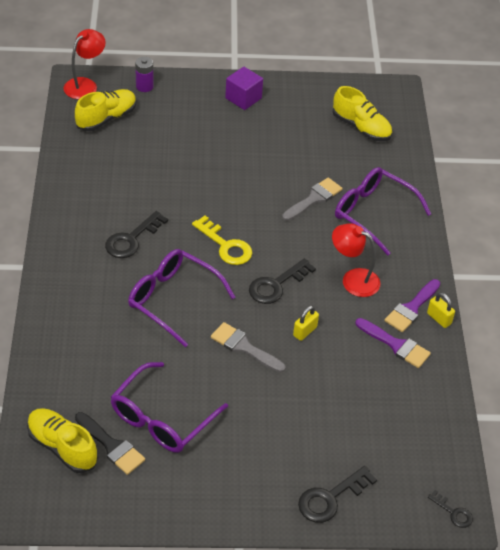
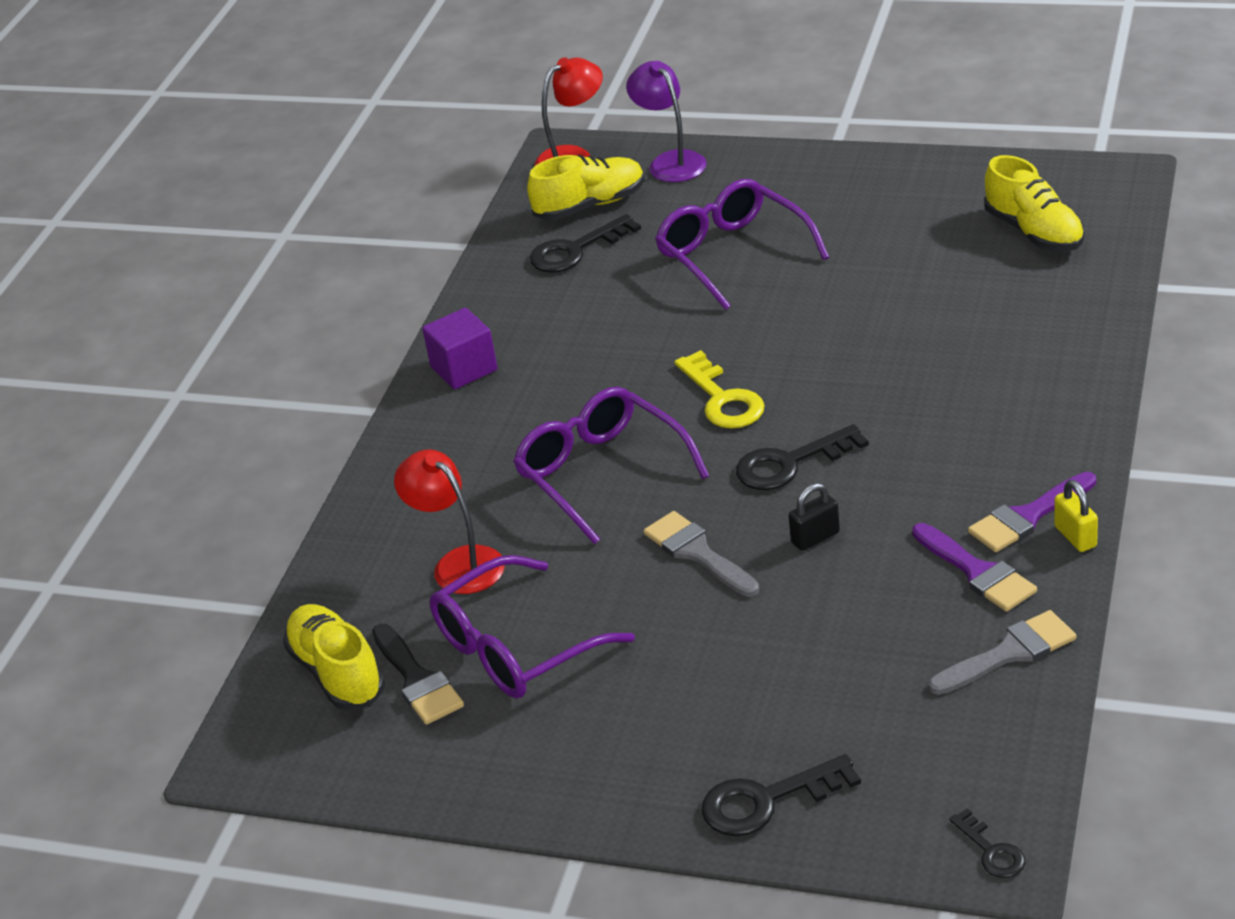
camera: 25 degrees right, 10 degrees down
black key [105,211,168,258] -> black key moved to [530,214,641,273]
purple battery [135,57,154,92] -> purple lamp [626,61,707,182]
purple cube [225,67,263,110] -> purple cube moved to [422,308,497,389]
grey brush [282,178,342,221] -> grey brush moved to [928,610,1076,695]
yellow padlock [293,305,319,341] -> black padlock [789,483,840,551]
red lamp [332,223,380,297] -> red lamp moved to [394,449,505,594]
purple glasses [335,167,431,255] -> purple glasses moved to [655,179,829,310]

